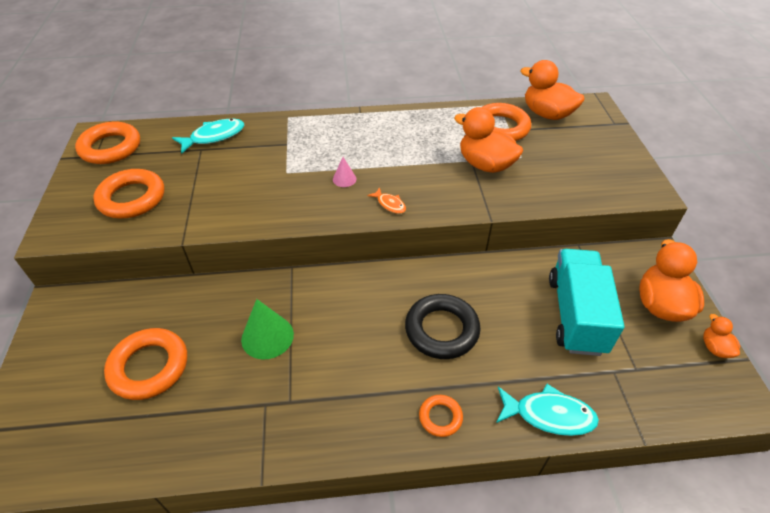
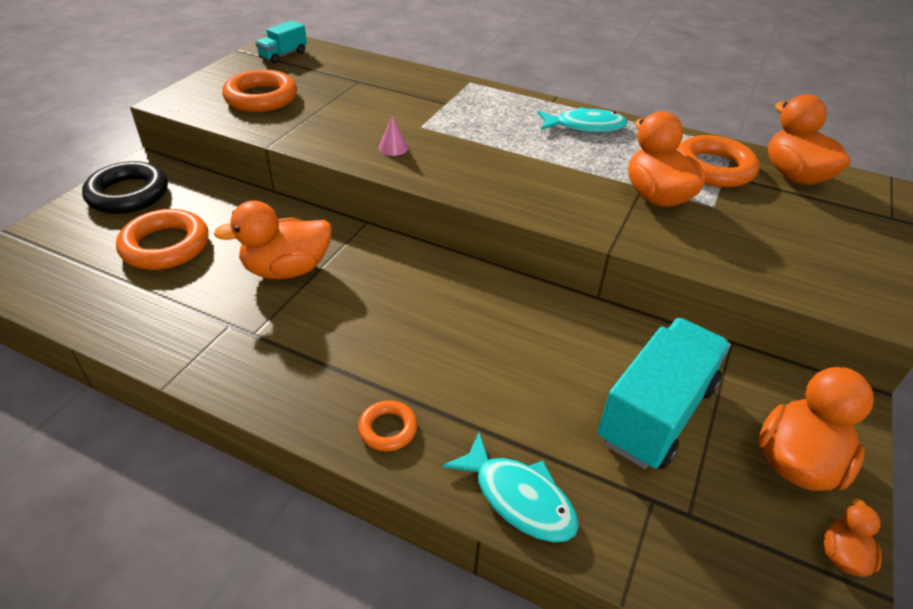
camera: 30 degrees right, 5 degrees down
orange ring [75,121,140,164] -> turquoise truck [255,21,307,64]
turquoise fish [172,119,244,154] -> turquoise fish moved to [538,107,628,133]
green cone [241,299,294,360] -> orange duck [214,201,332,279]
pink cone [333,157,356,187] -> pink cone moved to [379,115,408,156]
orange fish [367,187,406,214] -> none
black ring [405,294,481,359] -> black ring moved to [82,161,168,214]

